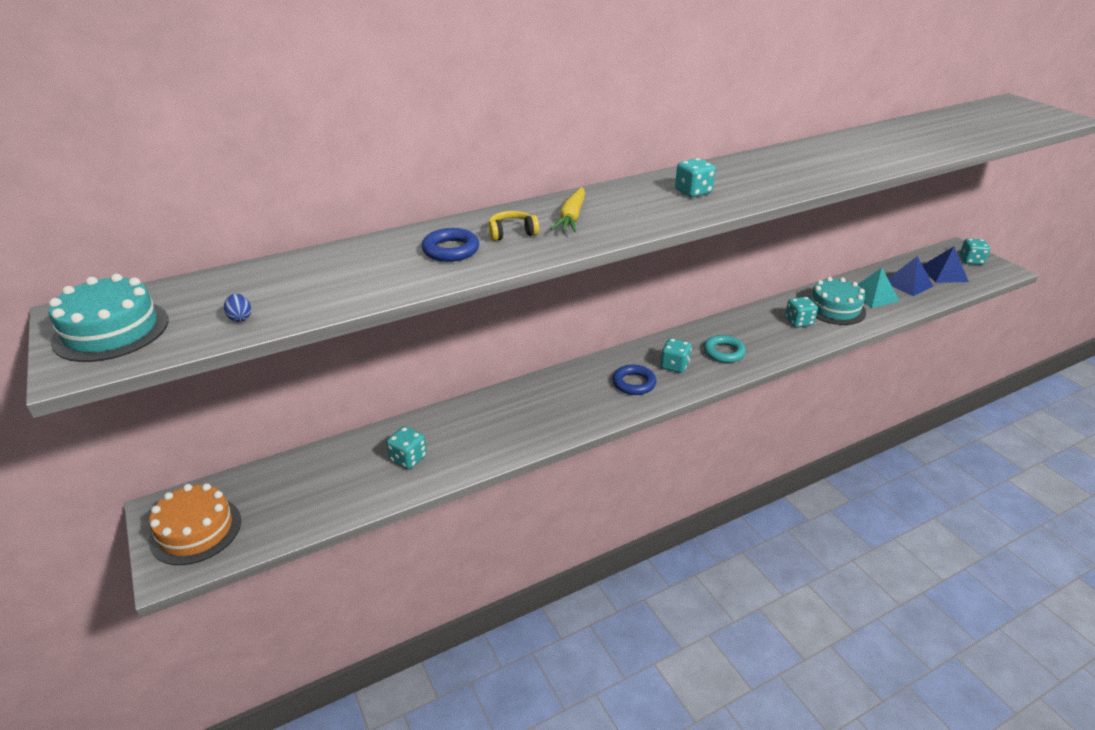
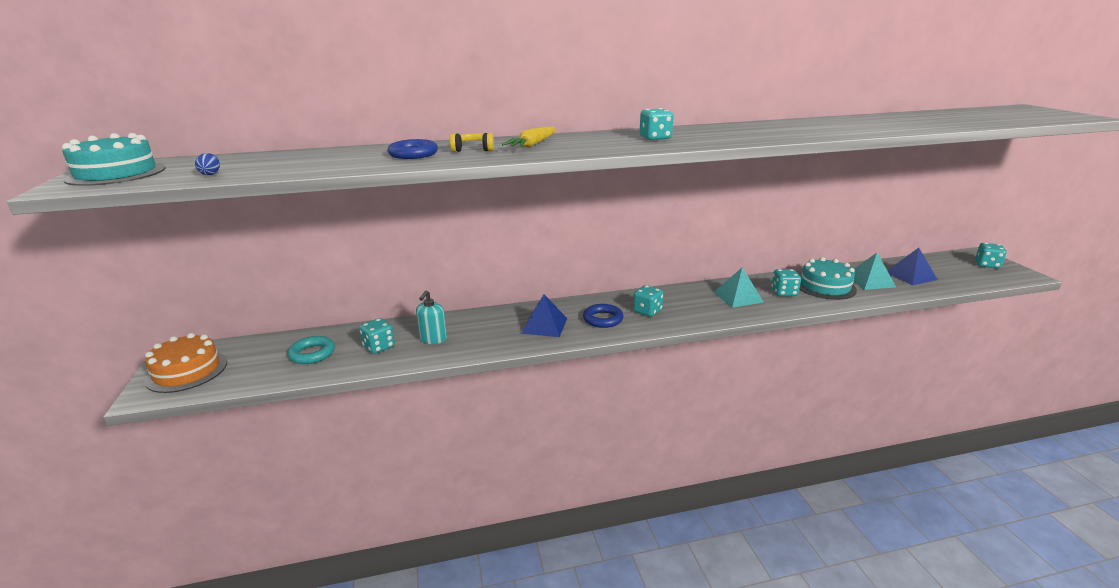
camera: 15 degrees right, 10 degrees down
turquoise ring [704,335,746,363] -> turquoise ring moved to [288,336,335,364]
blue pyramid [922,247,969,283] -> blue pyramid moved to [521,294,567,337]
none -> turquoise soap dispenser [416,290,447,344]
none -> turquoise pyramid [713,267,764,308]

